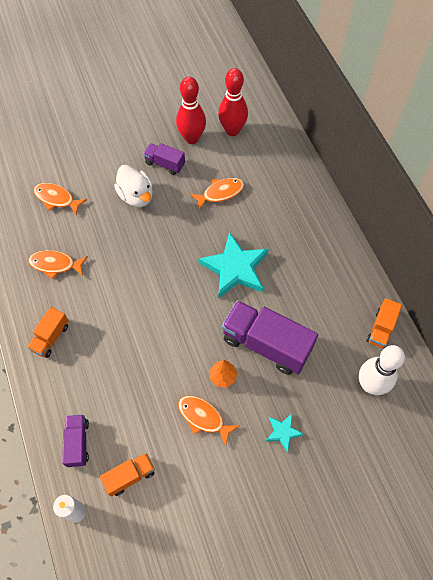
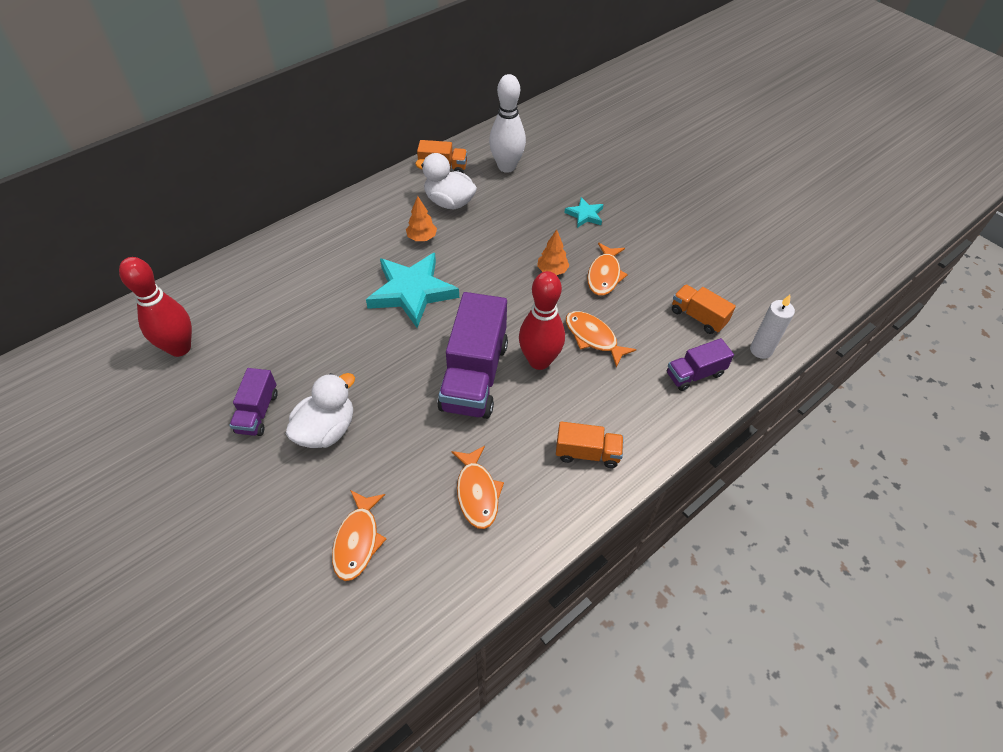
camera: 110 degrees left, 10 degrees down
red bowling pin [176,77,206,144] -> red bowling pin moved to [519,271,565,370]
orange fish [190,178,244,210] -> orange fish moved to [566,311,637,367]
purple truck [222,300,318,375] -> purple truck moved to [437,292,508,419]
none -> orange tree [406,196,437,241]
none -> white duck [415,153,477,209]

